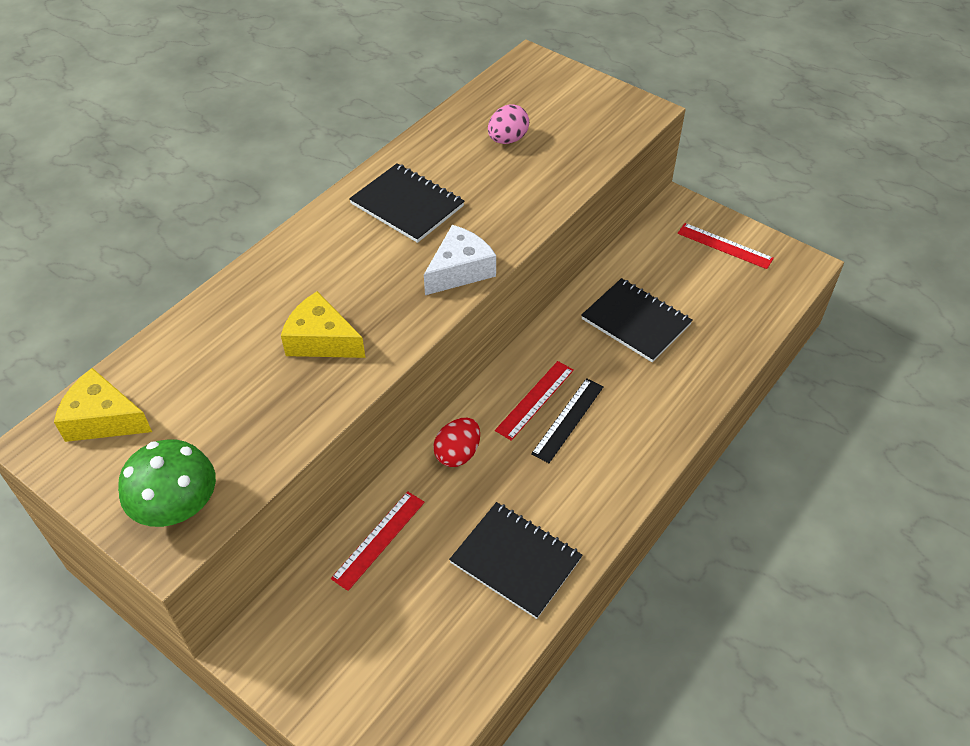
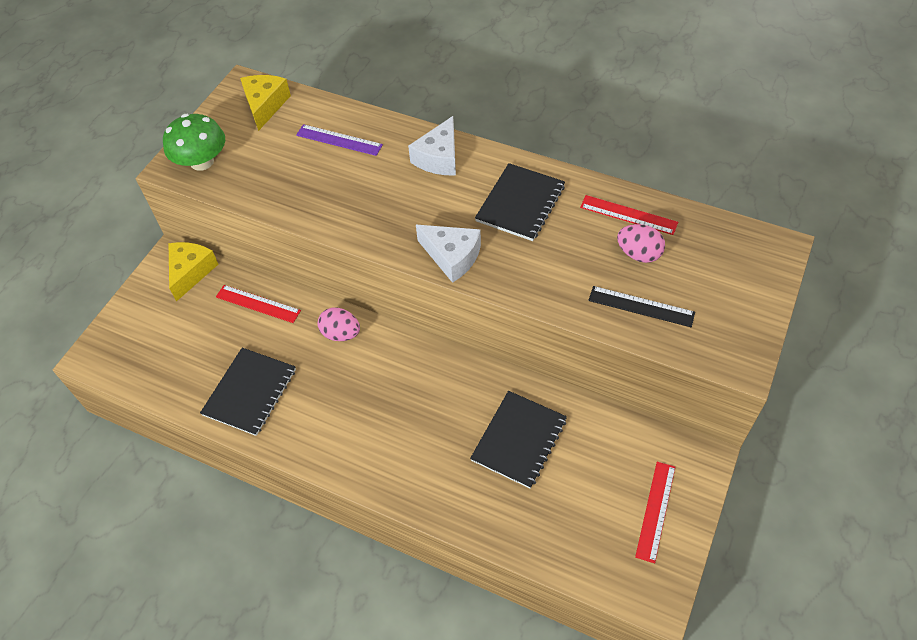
camera: 80 degrees right, 5 degrees up
yellow cheese [281,291,365,358] -> yellow cheese moved to [169,242,219,302]
red egg [433,418,480,467] -> pink egg [318,307,360,341]
red ruler [495,361,574,441] -> red ruler moved to [580,195,678,235]
black ruler [531,378,604,463] -> black ruler moved to [588,286,695,327]
none -> purple ruler [296,124,383,156]
none -> white cheese [408,116,456,175]

